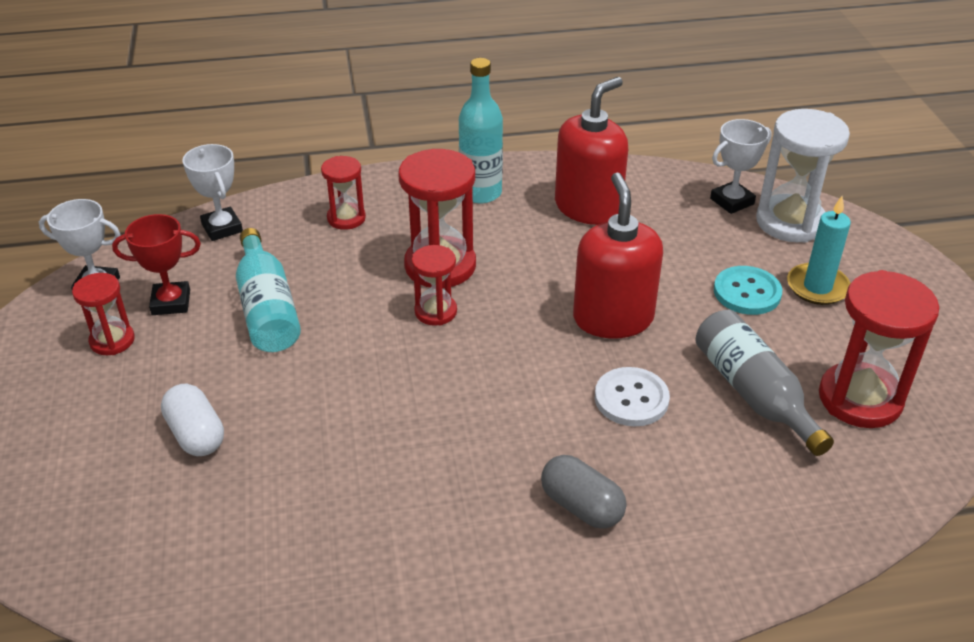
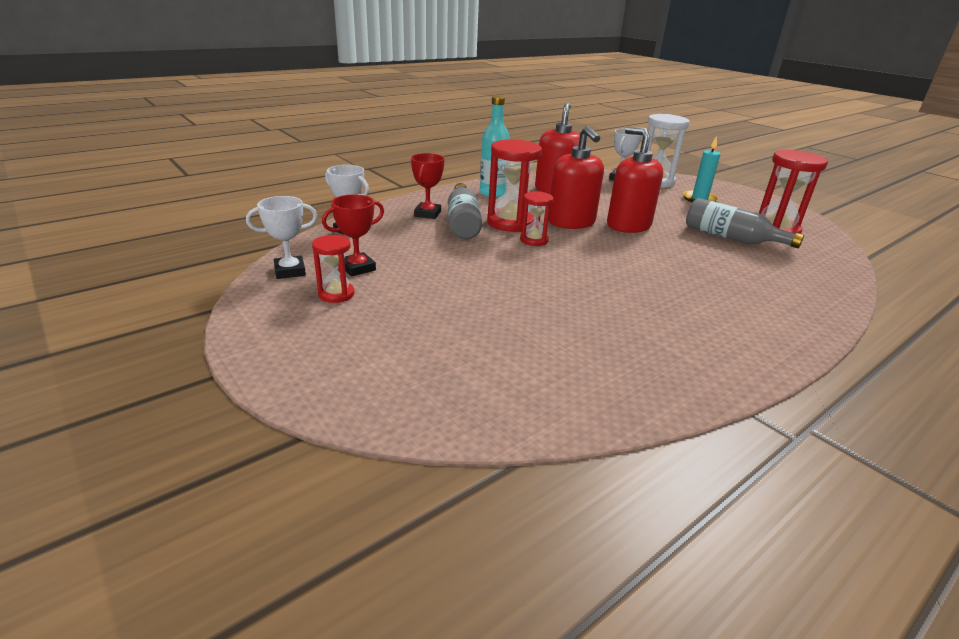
camera: 30 degrees left, 10 degrees down
white capsule [161,384,224,456] -> none
turquoise bottle [236,228,301,352] -> none
red hourglass [321,156,366,230] -> red trophy [411,153,445,219]
grey capsule [541,455,626,529] -> none
white button [595,367,670,426] -> none
turquoise button [714,266,782,315] -> none
none -> grey bottle [448,183,482,239]
none -> red soap dispenser [548,126,604,229]

